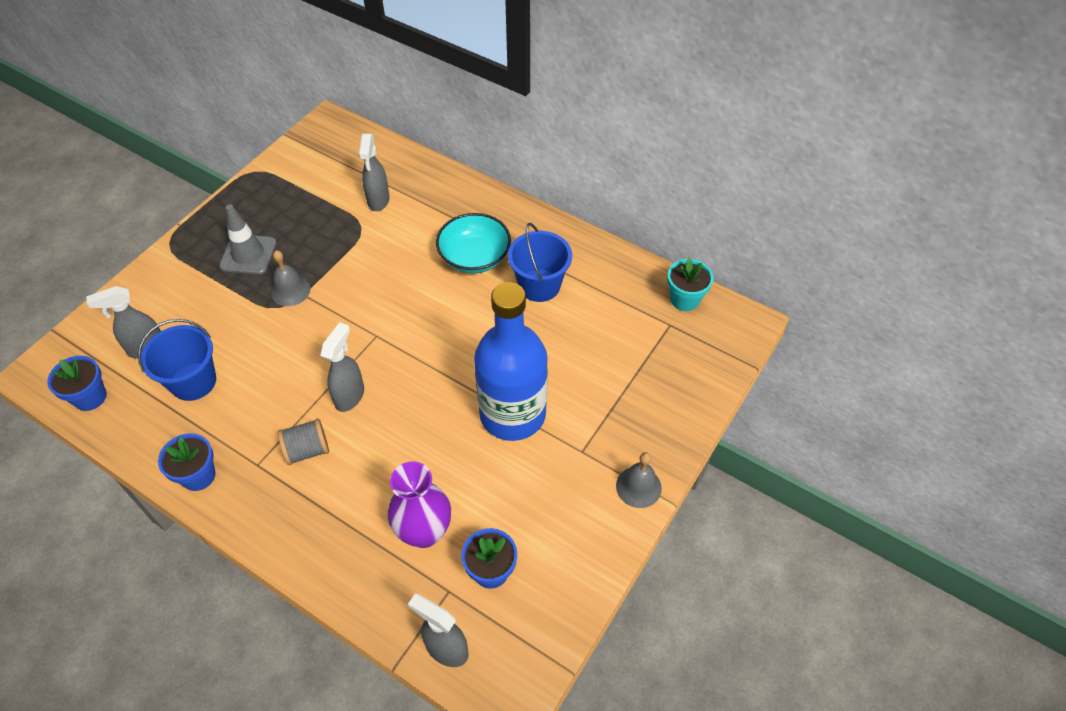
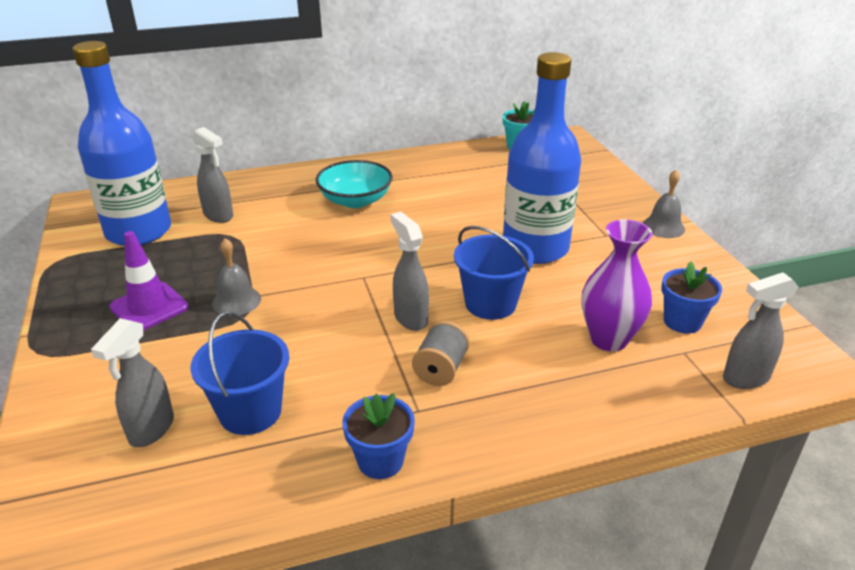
camera: 50 degrees left, 20 degrees down
blue flower pot [47,356,107,411] -> none
grey traffic cone [219,204,277,275] -> purple traffic cone [110,231,189,331]
blue bucket [508,223,572,302] -> blue bucket moved to [454,226,534,320]
none -> blue bottle [72,41,171,246]

